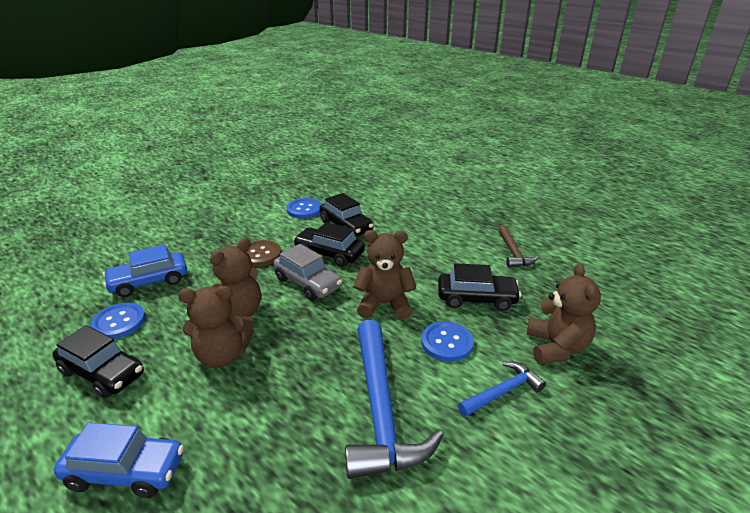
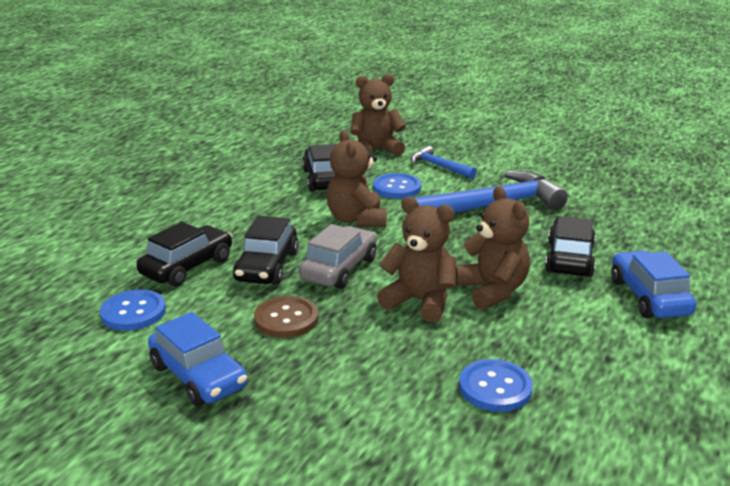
camera: 105 degrees left, 5 degrees down
black car [53,325,144,398] -> black car moved to [545,216,596,277]
blue car [103,244,187,297] -> blue car moved to [148,312,248,406]
brown hammer [499,226,538,267] -> none

